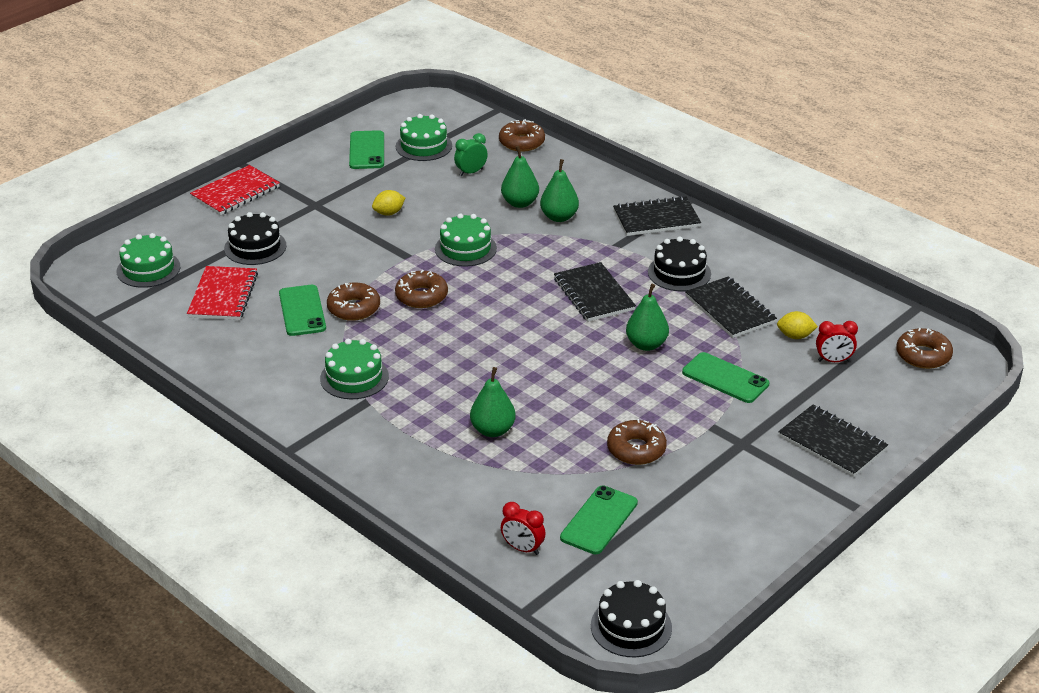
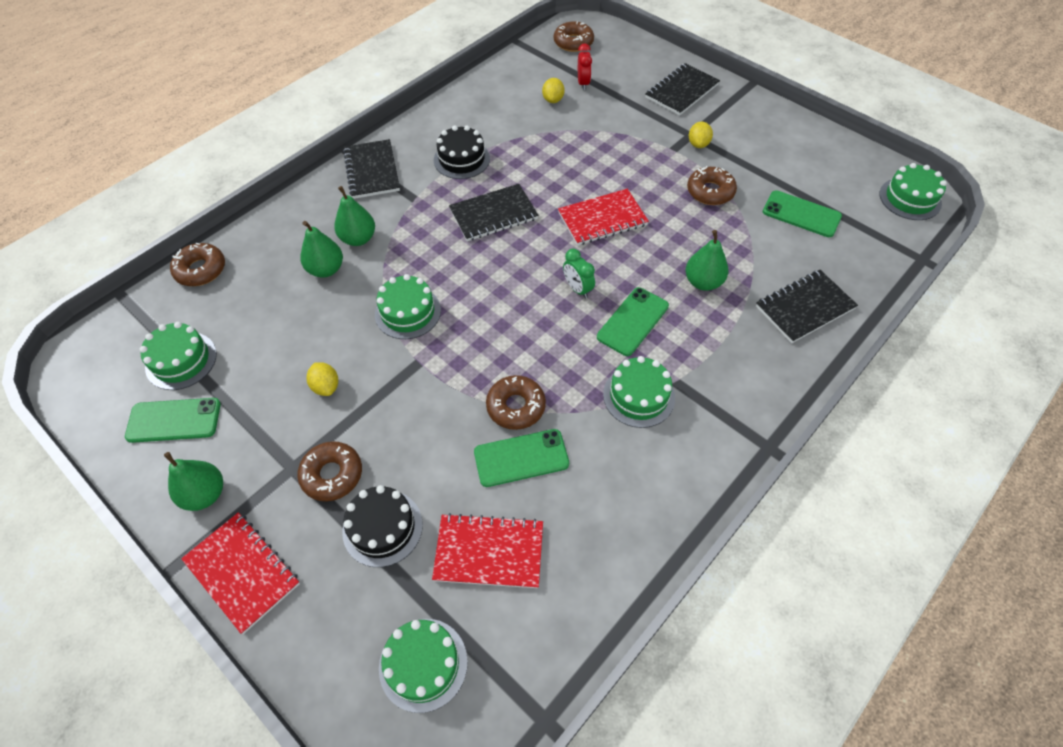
camera: 90 degrees left, 20 degrees up
brown donut [395,270,448,308] -> brown donut moved to [297,441,362,501]
green clock [454,133,488,176] -> green clock moved to [563,248,595,298]
red clock [501,502,546,555] -> none
black cake [591,580,672,657] -> green cake [880,163,947,220]
green pear [626,284,669,351] -> green pear moved to [164,452,223,511]
green phone [682,352,769,403] -> green phone moved to [597,287,669,356]
black notebook [685,276,777,338] -> black notebook moved to [756,270,858,343]
none -> red notebook [558,189,649,246]
none -> yellow lemon [689,122,713,148]

